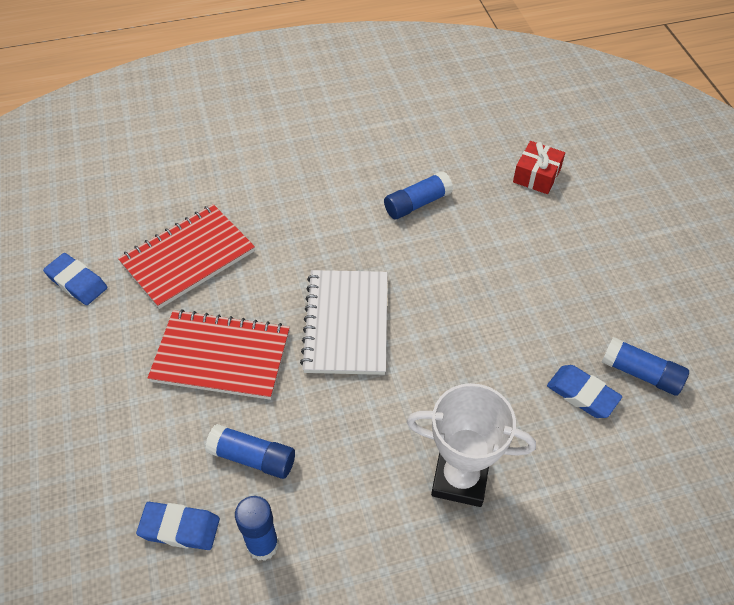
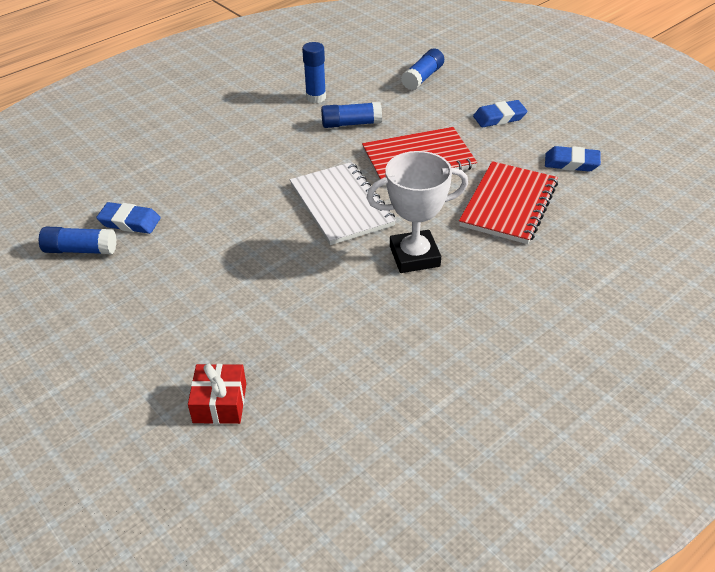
camera: 155 degrees right, 10 degrees down
blue eraser [136,502,220,550] -> blue eraser moved to [473,100,527,127]
blue glue stick [384,171,453,219] -> blue glue stick moved to [401,49,444,90]
white trophy [407,383,536,507] -> white trophy moved to [367,151,468,273]

